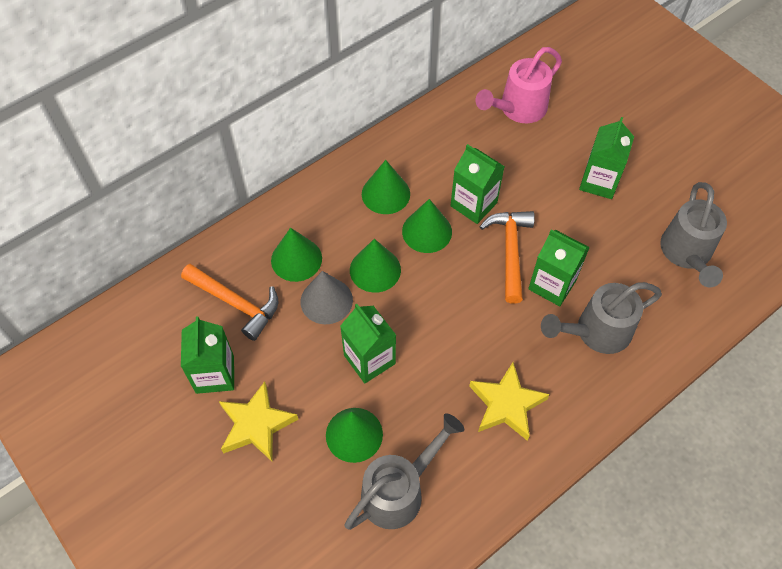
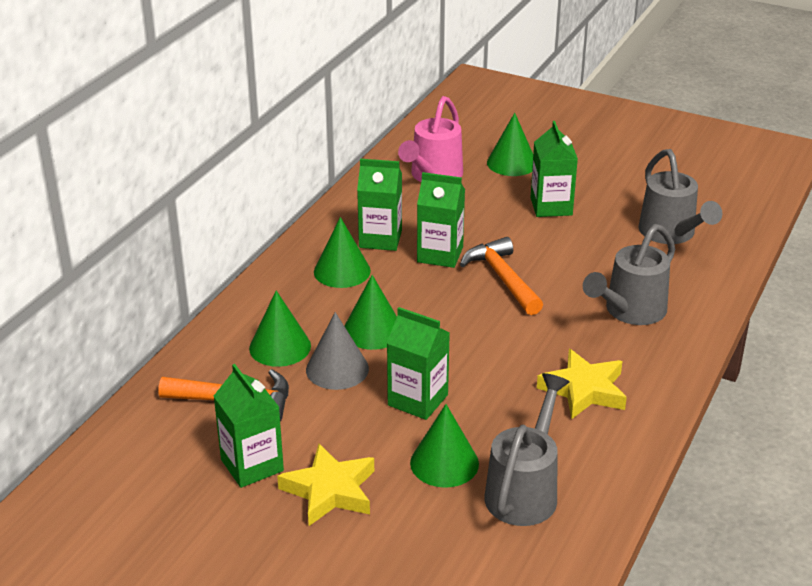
camera: 25 degrees left, 25 degrees down
green cone [402,199,452,253] -> green cone moved to [487,113,533,176]
green carton [528,230,590,306] -> green carton moved to [357,159,402,251]

